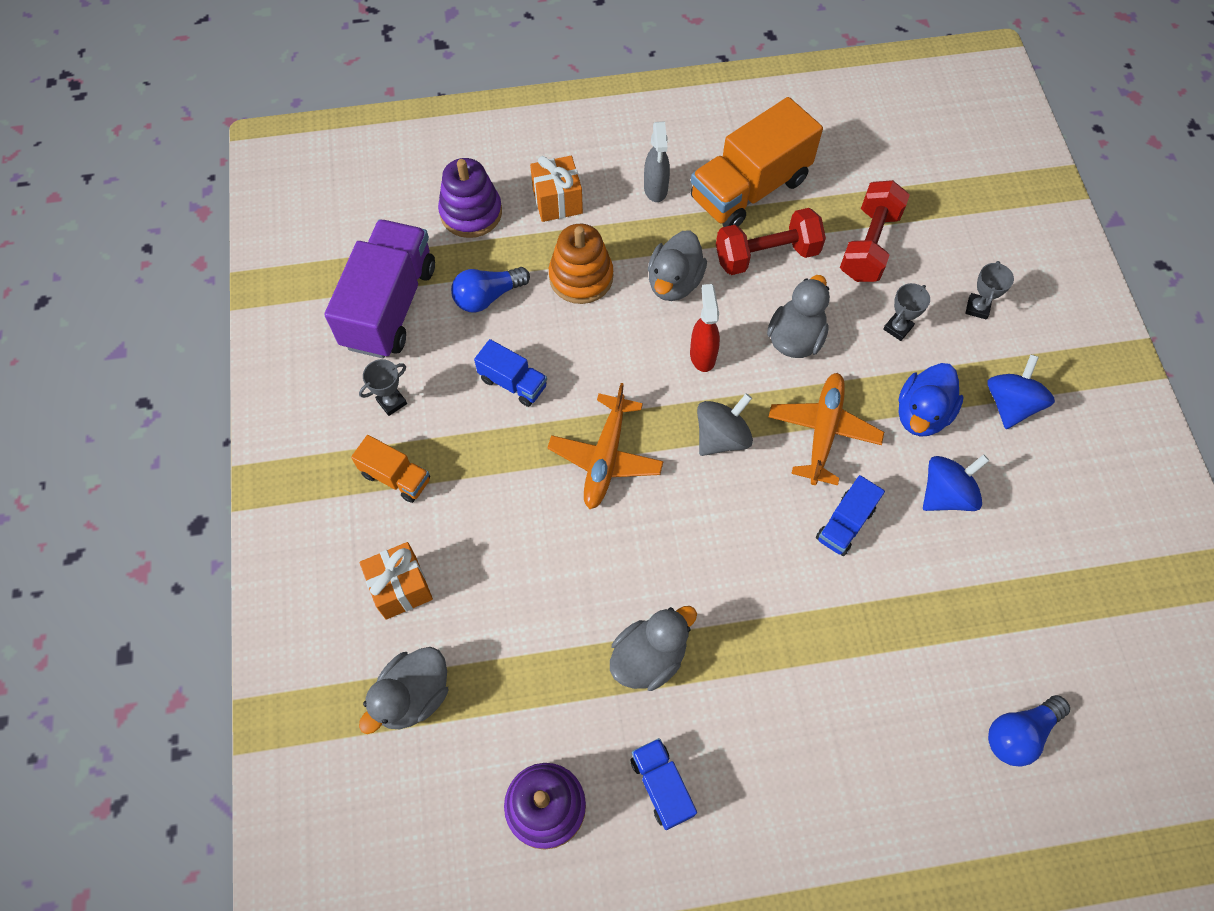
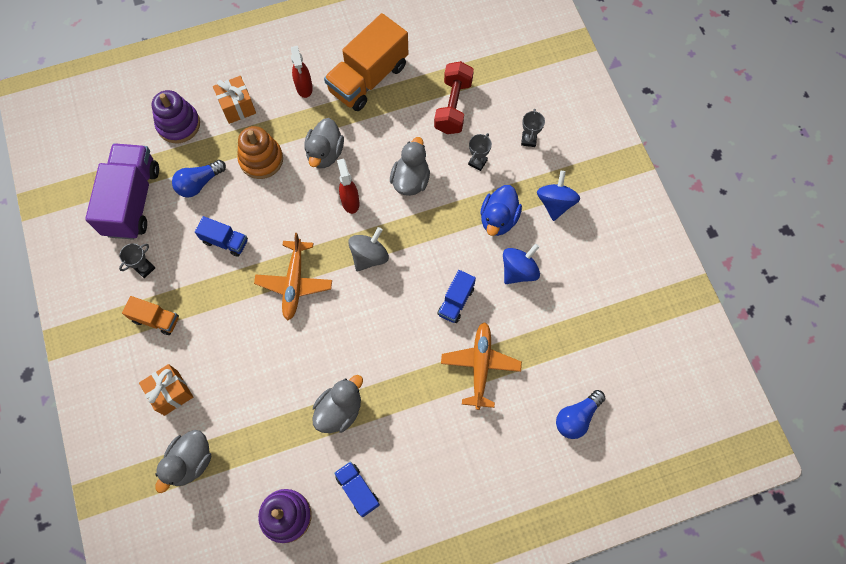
camera: 10 degrees left, 5 degrees up
grey spray bottle [644,122,670,202] -> red spray bottle [291,46,313,98]
red dumbbell [716,208,826,275] -> none
orange plane [769,373,884,485] -> orange plane moved to [441,322,522,410]

